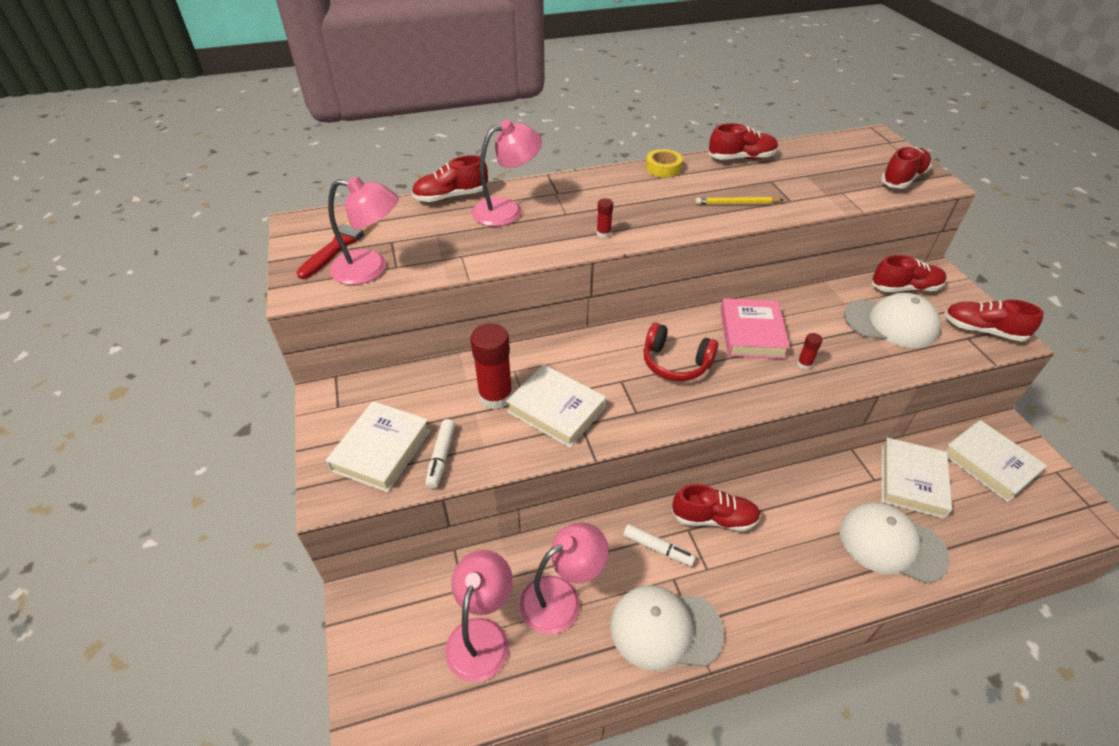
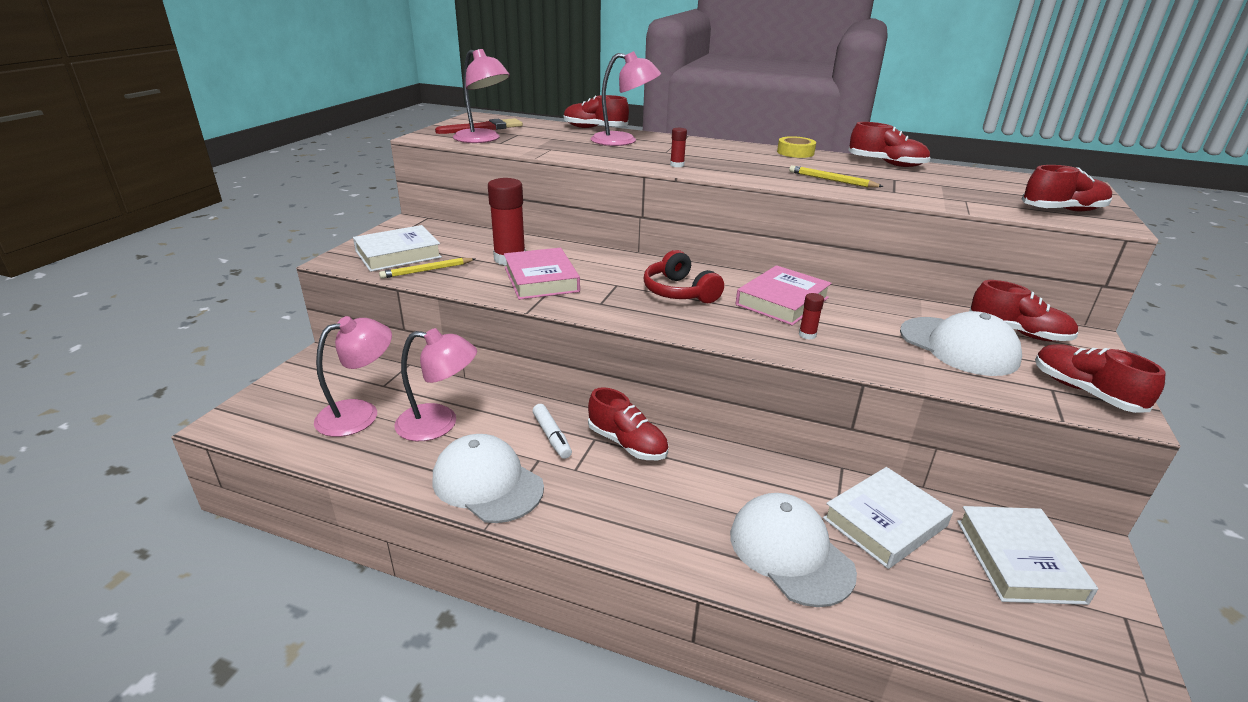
camera: 35 degrees right, 15 degrees down
white marker [425,419,455,489] -> yellow pencil [379,258,475,279]
white book [506,364,606,448] -> pink book [504,248,580,300]

